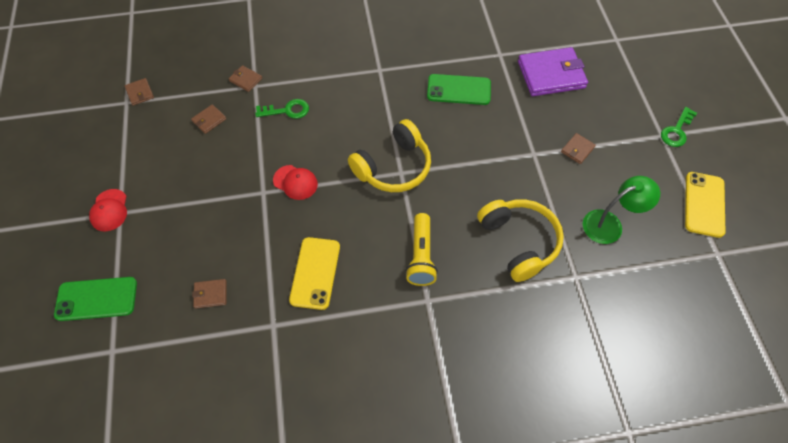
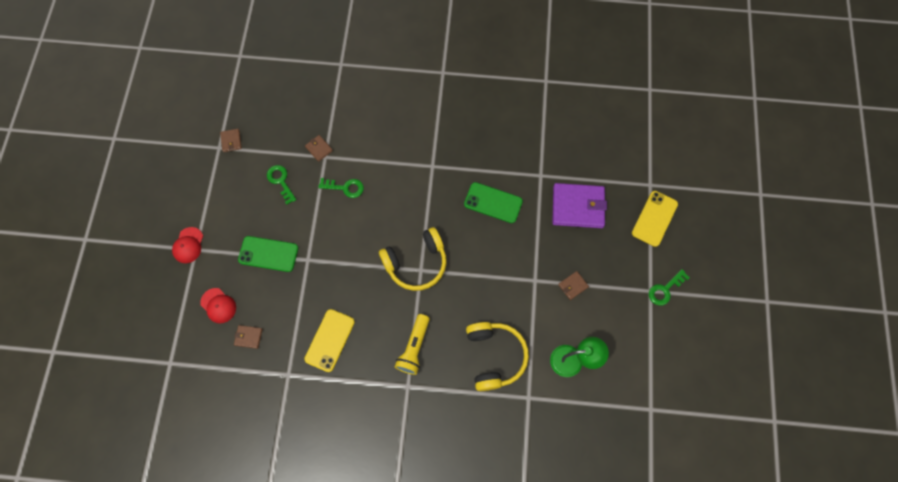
camera: 15 degrees right, 10 degrees up
green phone [54,277,137,321] -> green phone moved to [238,236,298,272]
brown wallet [191,104,226,134] -> green key [267,165,296,205]
red cap [273,165,318,200] -> red cap moved to [200,288,236,323]
yellow phone [685,172,725,238] -> yellow phone moved to [632,191,678,247]

